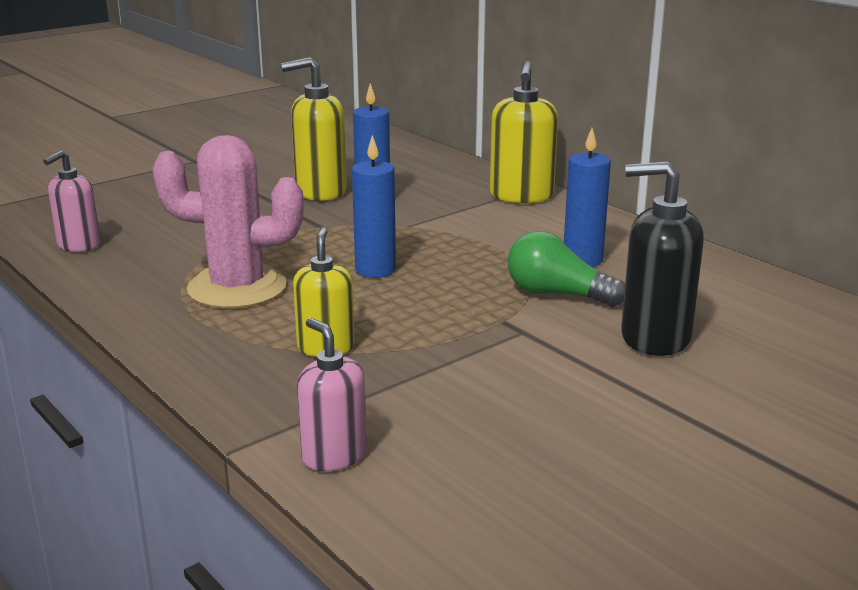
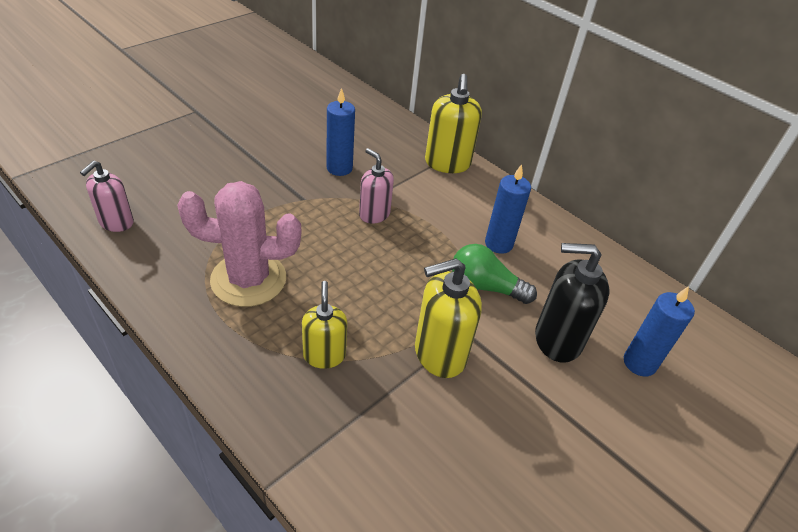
camera: 10 degrees left, 20 degrees up
yellow soap dispenser [281,57,347,201] -> yellow soap dispenser moved to [415,258,482,378]
pink soap dispenser [297,318,367,471] -> pink soap dispenser moved to [359,148,394,224]
blue candle [352,135,396,278] -> blue candle moved to [624,286,695,376]

